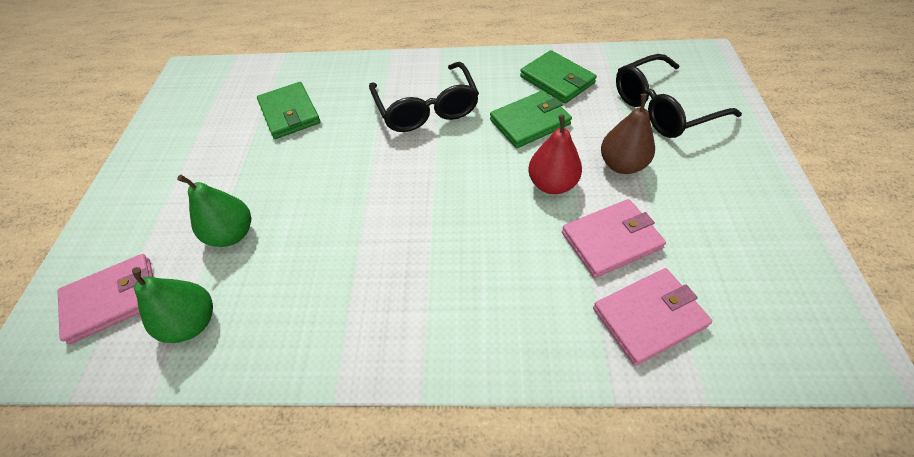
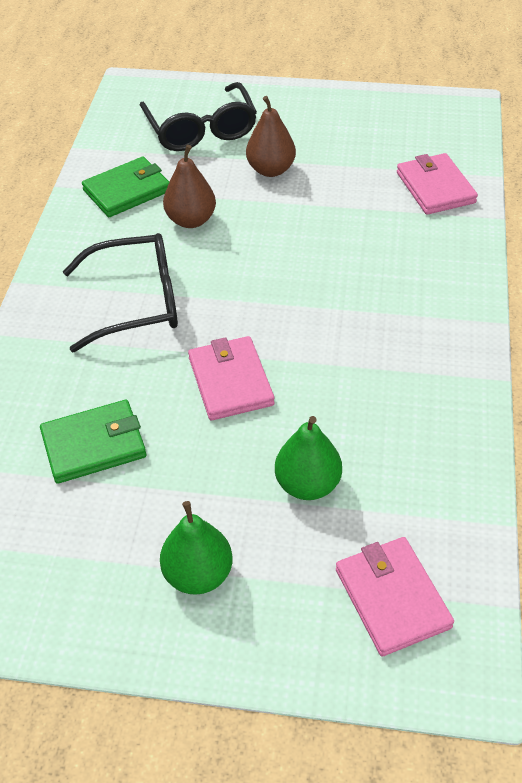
camera: 85 degrees left, 5 degrees down
green pear [132,267,213,343] -> green pear moved to [160,501,233,595]
green wallet [490,90,572,148] -> brown pear [163,145,216,228]
red pear [528,114,582,194] -> none
pink wallet [562,199,666,278] -> pink wallet moved to [188,336,275,420]

